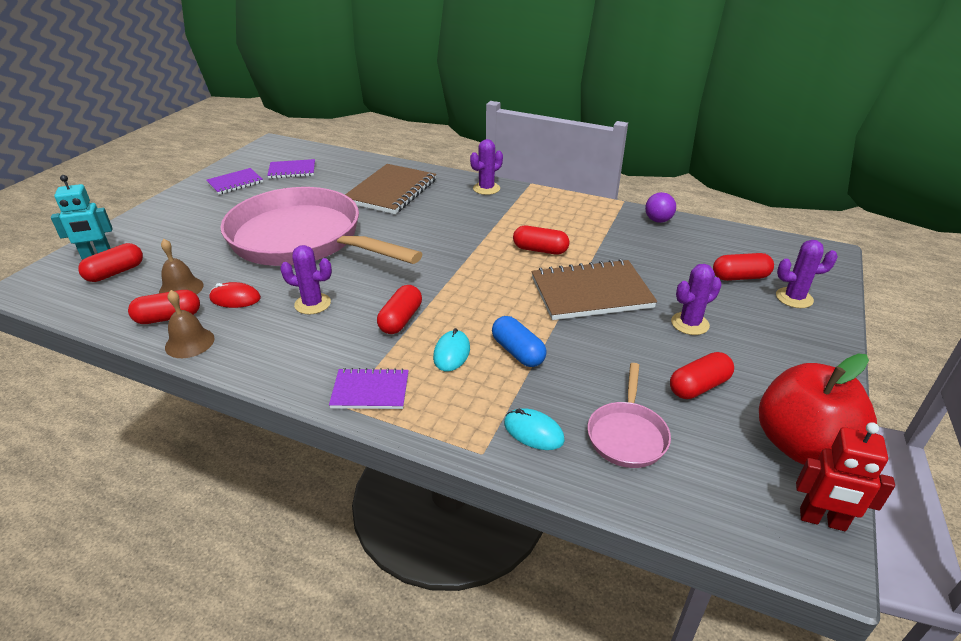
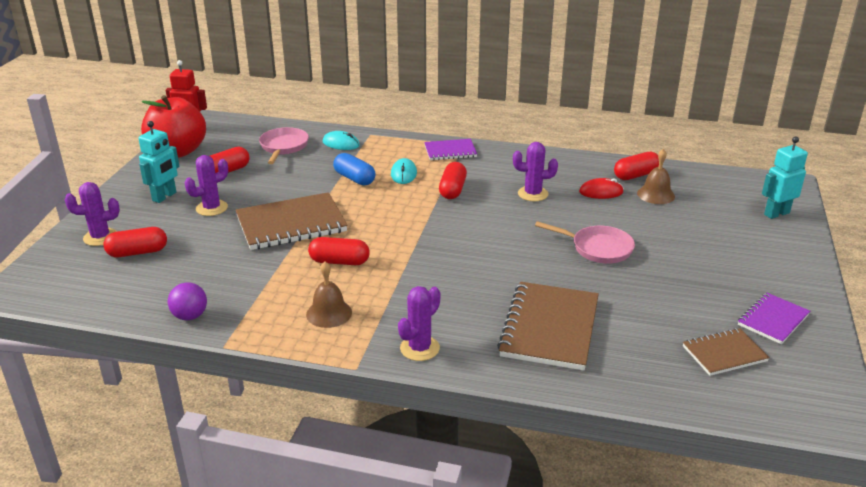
camera: 170 degrees right, 5 degrees down
red capsule [78,243,143,282] -> none
brown bell [165,290,215,358] -> brown bell moved to [306,262,352,328]
pink pan [220,187,422,266] -> pink pan [535,221,635,264], size x0.41
purple notebook [267,159,315,179] -> brown notebook [683,328,770,376]
none -> turquoise robot [138,121,179,203]

